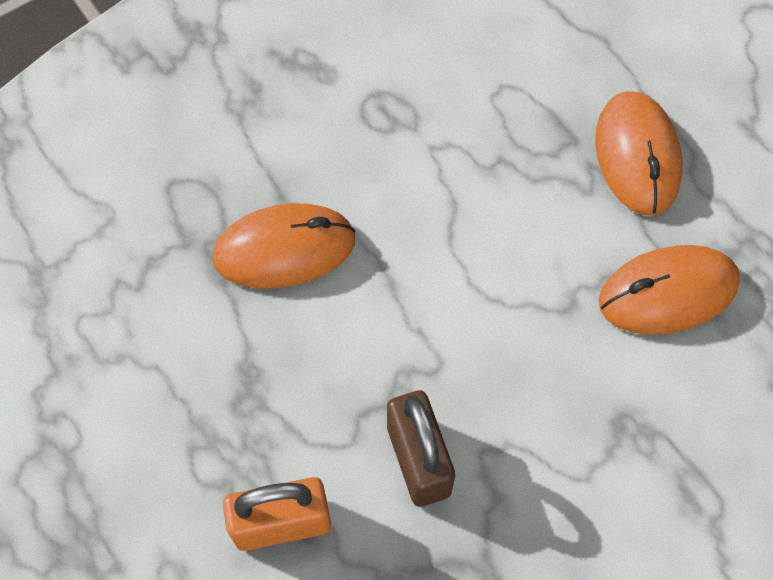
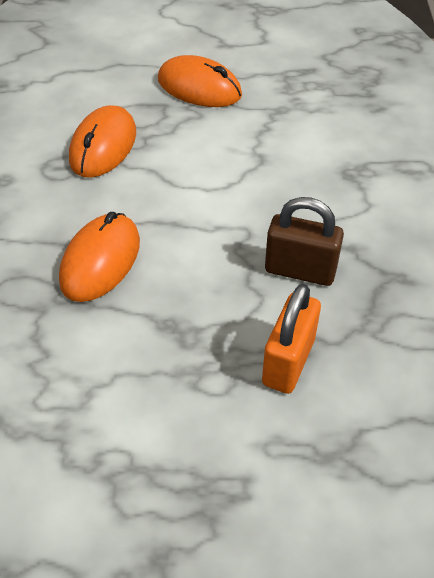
camera: 55 degrees left, 15 degrees down
orange mouse [599,245,740,335] -> orange mouse moved to [69,105,136,178]

